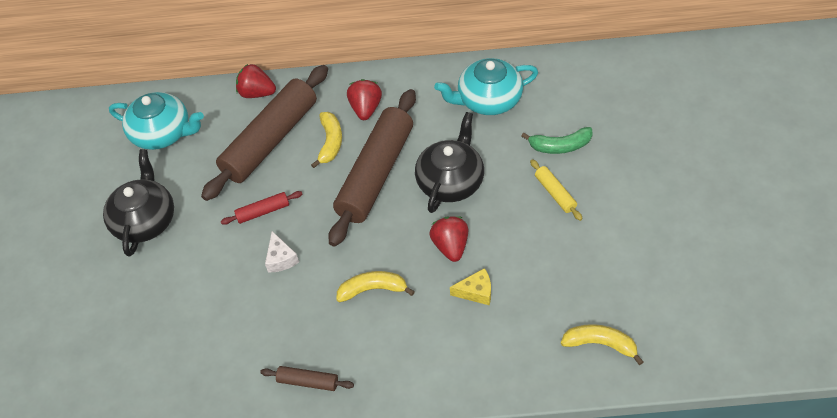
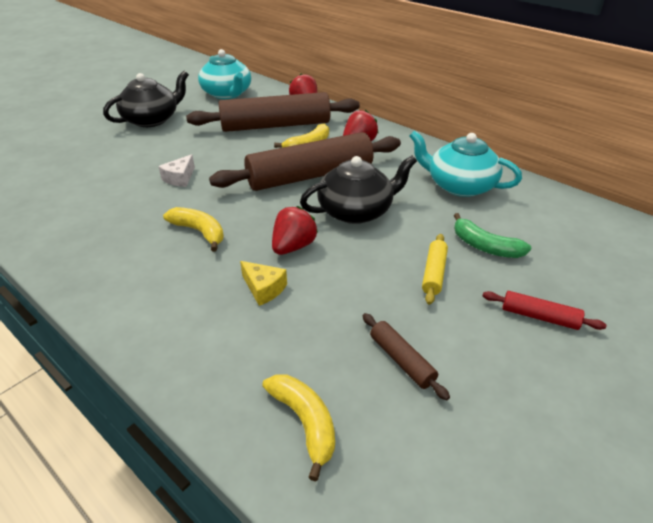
camera: 40 degrees right, 15 degrees down
red rolling pin [221,191,302,225] -> red rolling pin moved to [483,291,607,330]
brown rolling pin [260,366,354,391] -> brown rolling pin moved to [363,313,450,400]

